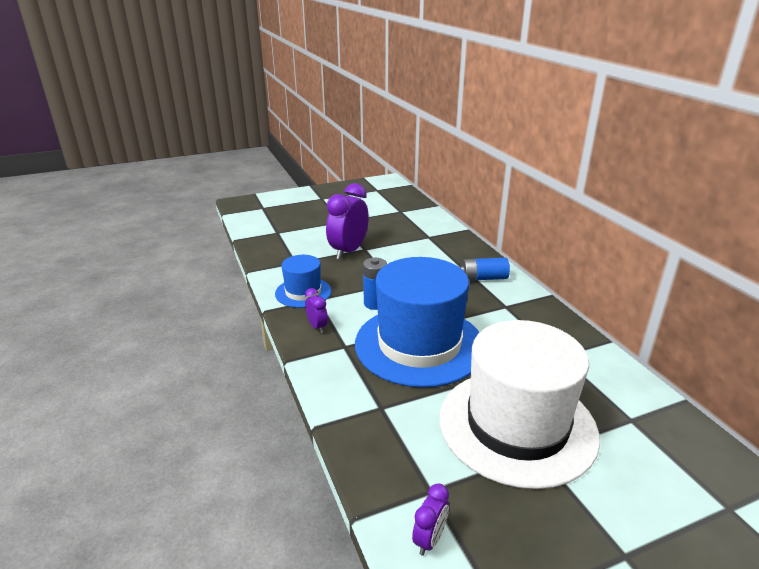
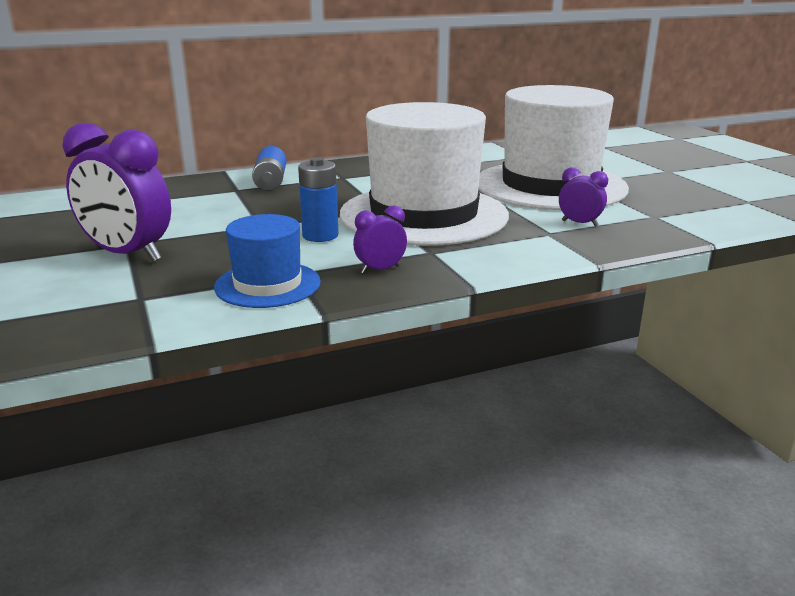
camera: 90 degrees left, 5 degrees down
blue hat [355,257,479,388] -> white hat [340,102,509,246]
purple clock [412,484,449,556] -> purple clock moved to [559,167,608,227]

